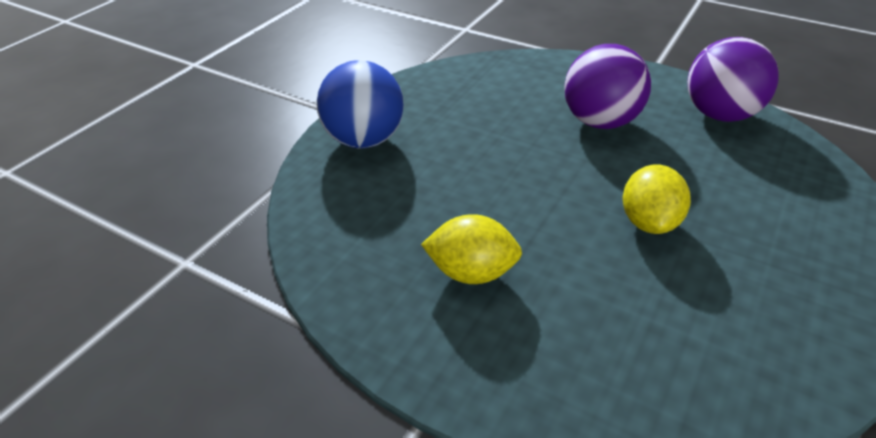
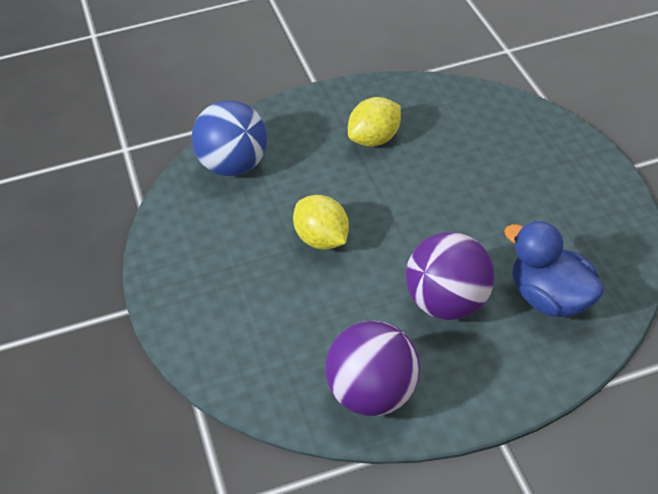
camera: 135 degrees right, 5 degrees up
blue ball [316,60,404,149] -> blue ball moved to [191,100,268,176]
none -> blue duck [504,221,604,317]

